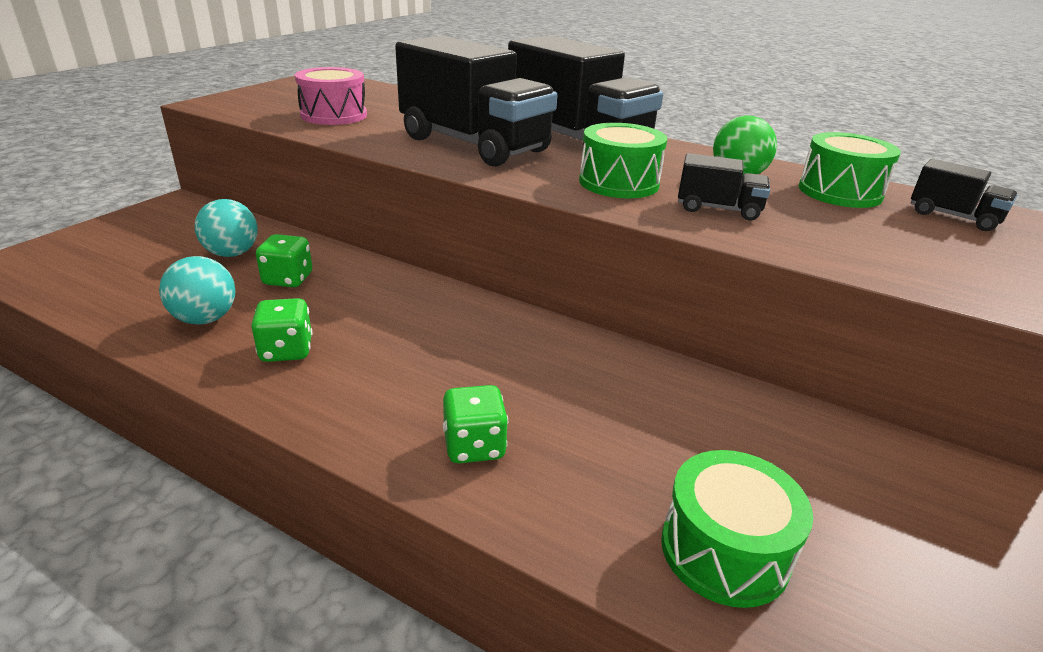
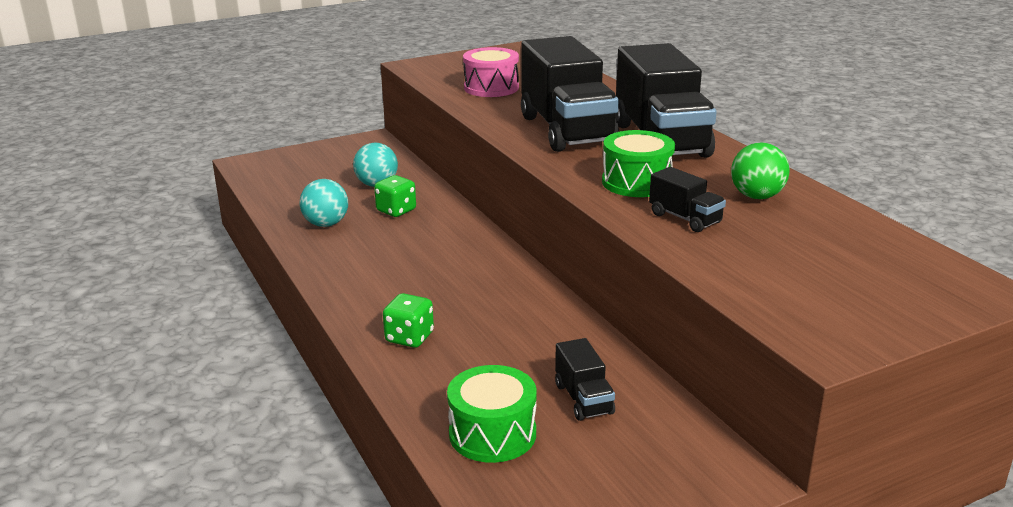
camera: 35 degrees right, 5 degrees down
green dice [251,298,312,362] -> none
green drum [798,132,901,208] -> none
black truck [911,159,1018,231] -> black truck moved to [555,338,615,421]

